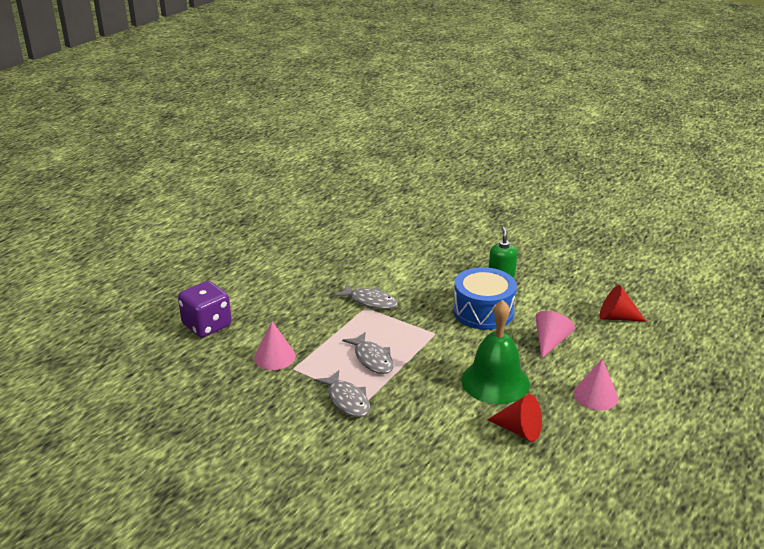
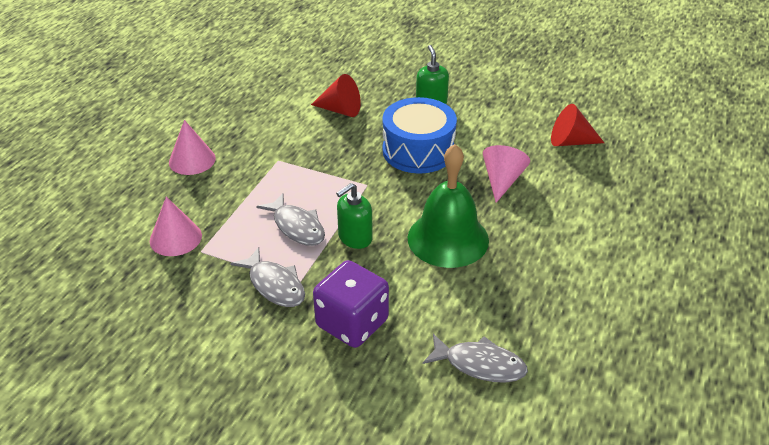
camera: 10 degrees left, 10 degrees up
purple dice [178,281,232,338] -> purple dice moved to [313,260,389,348]
grey fish [334,284,398,309] -> grey fish moved to [422,334,528,383]
red cone [487,394,542,442] -> red cone moved to [311,74,361,117]
pink cone [573,359,618,411] -> pink cone moved to [169,120,216,175]
none -> green soap dispenser [336,183,373,249]

